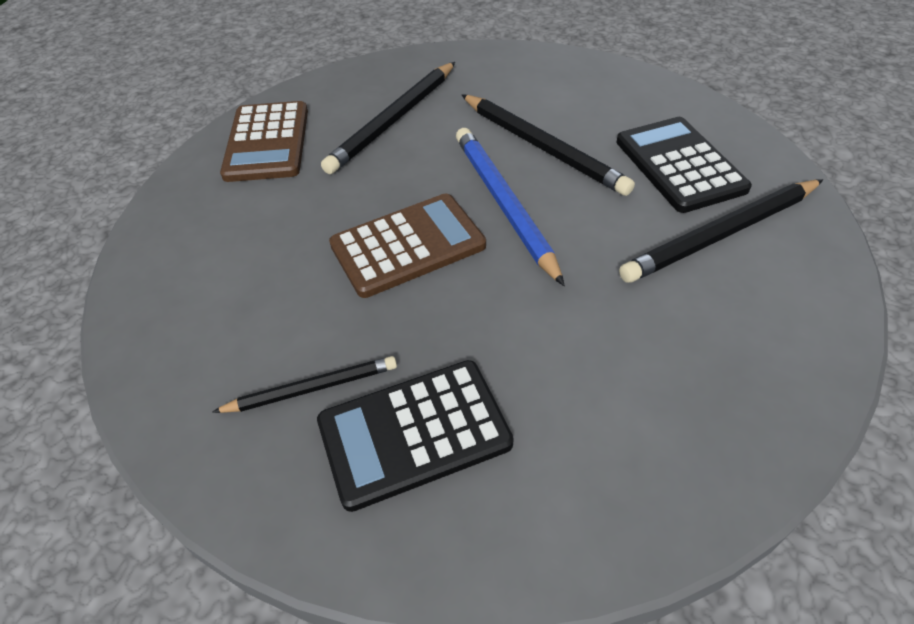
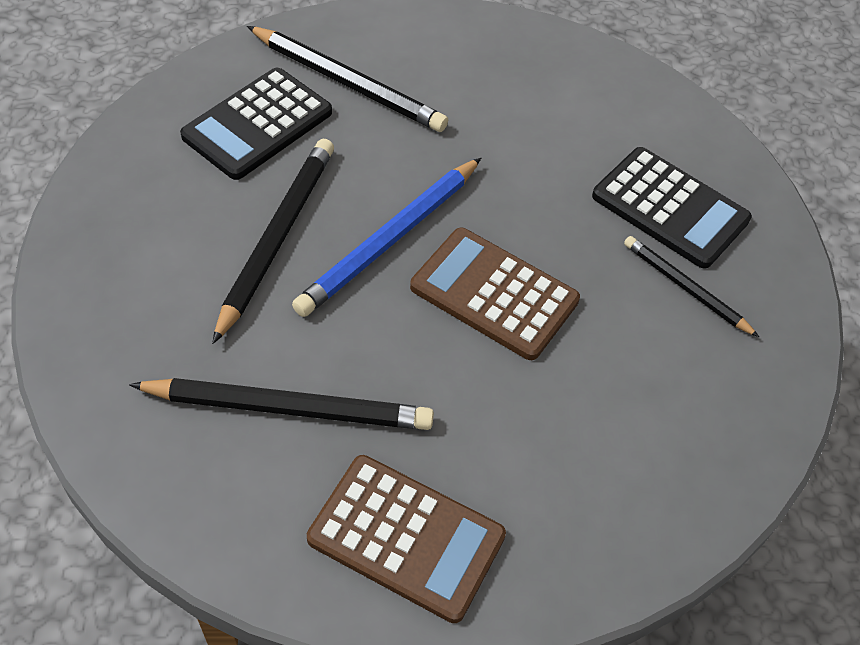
camera: 125 degrees left, 5 degrees up
brown calculator [220,101,308,182] -> brown calculator turned 60 degrees clockwise [307,455,506,623]

